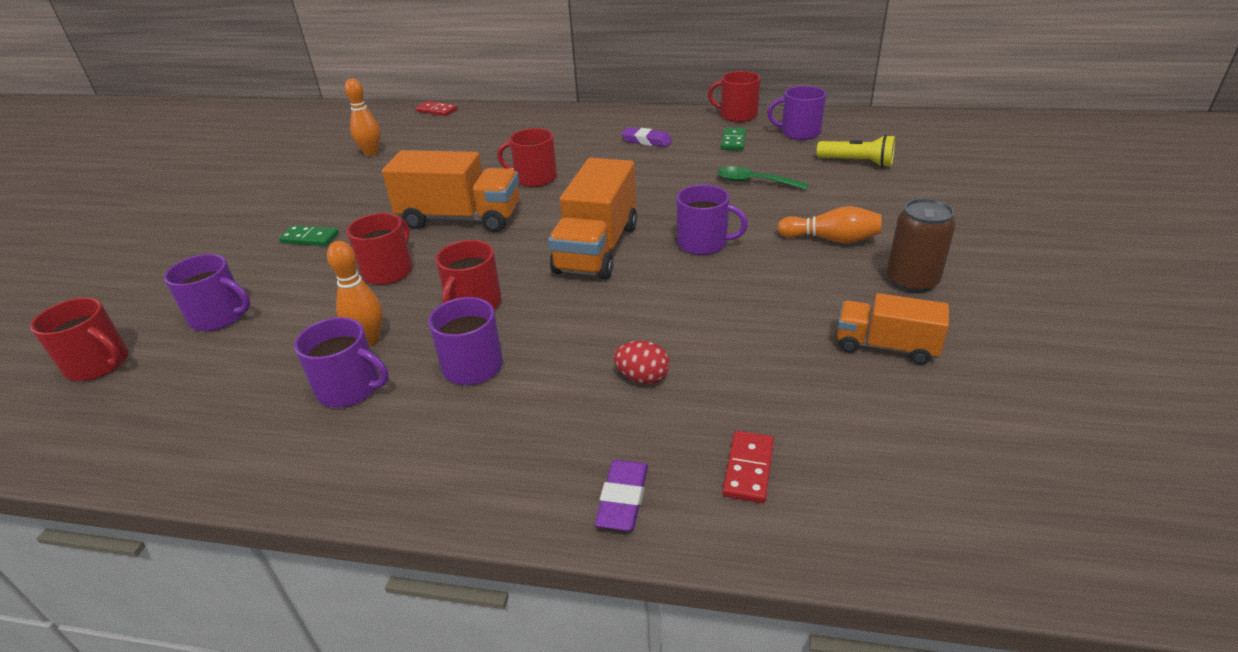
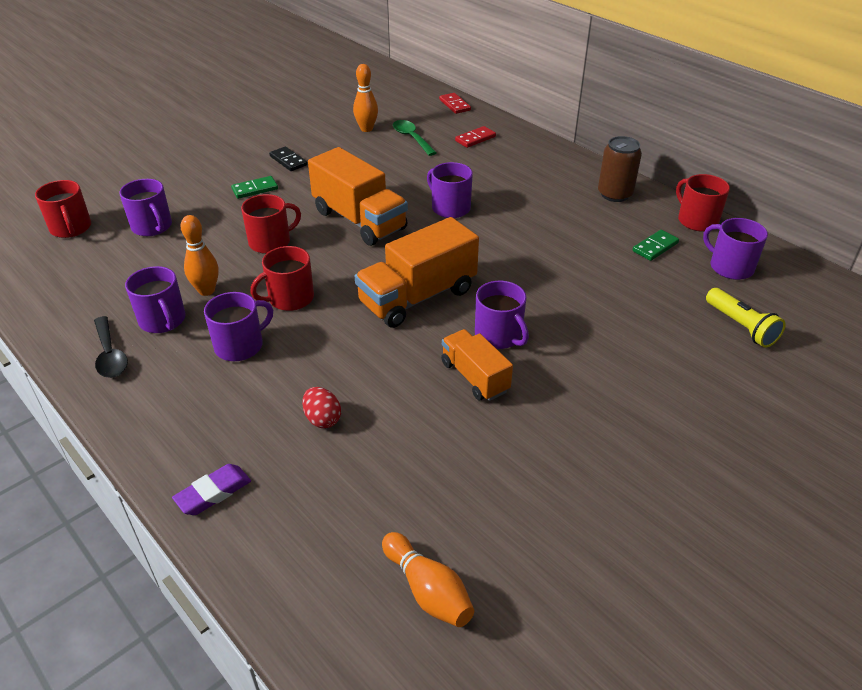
camera: 35 degrees right, 5 degrees up
green domino [279,225,339,246] -> green domino turned 75 degrees counterclockwise [231,176,278,199]
red mug [497,128,557,187] -> purple mug [427,162,473,218]
purple eraser [621,127,672,147] -> none
green spoon [717,166,809,190] -> green spoon moved to [393,120,437,156]
red domino [723,431,774,503] -> red domino moved to [455,126,496,148]
orange bowling pin [777,206,881,244] -> orange bowling pin moved to [382,532,474,627]
orange truck [837,293,949,365] -> orange truck moved to [441,329,513,401]
brown can [887,199,956,293] -> brown can moved to [598,136,642,202]
none -> black spoon [94,316,128,378]
none -> black domino [269,146,307,171]

